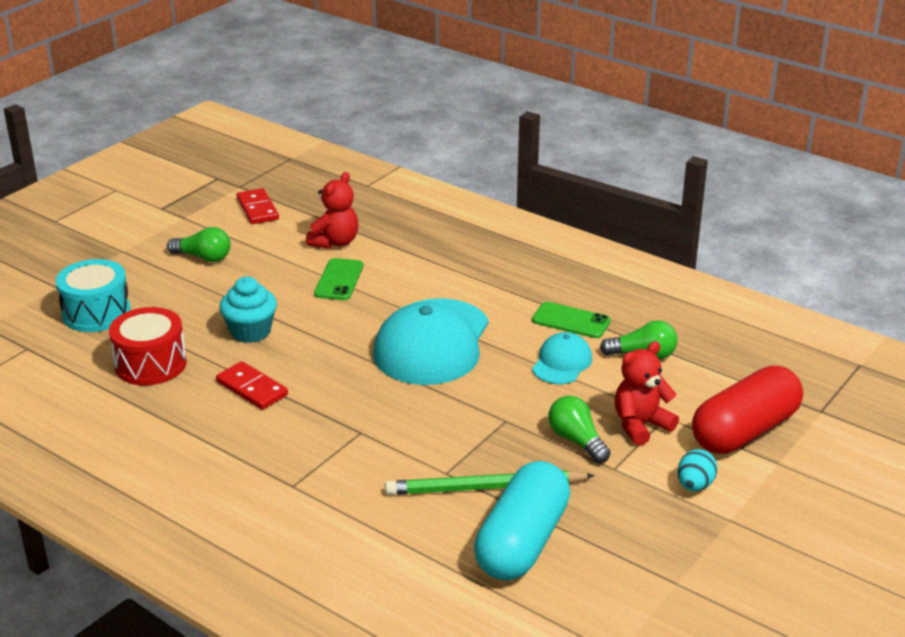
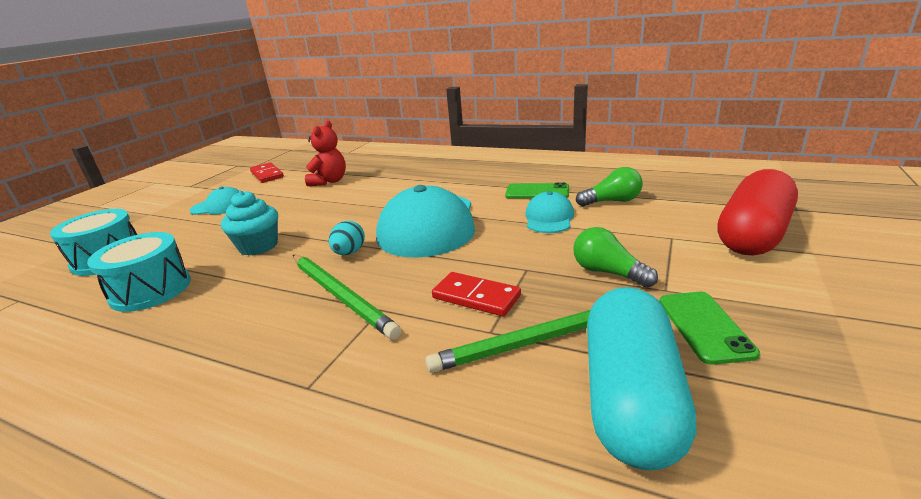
camera: 10 degrees left, 5 degrees down
red drum [109,307,187,385] -> turquoise drum [87,232,191,312]
green light bulb [167,227,231,262] -> turquoise cap [190,187,239,215]
red domino [216,361,288,410] -> red domino moved to [432,272,521,316]
green phone [314,258,364,300] -> green phone moved to [659,292,760,365]
red teddy bear [614,341,679,446] -> none
turquoise egg [677,449,717,491] -> turquoise egg moved to [329,221,365,255]
none -> green pencil [293,255,401,340]

